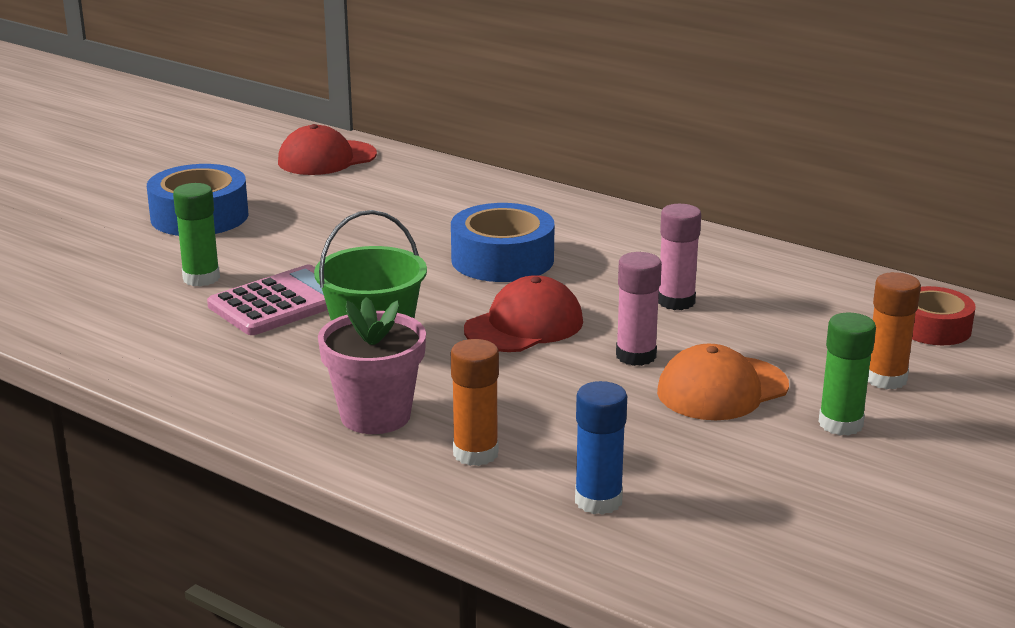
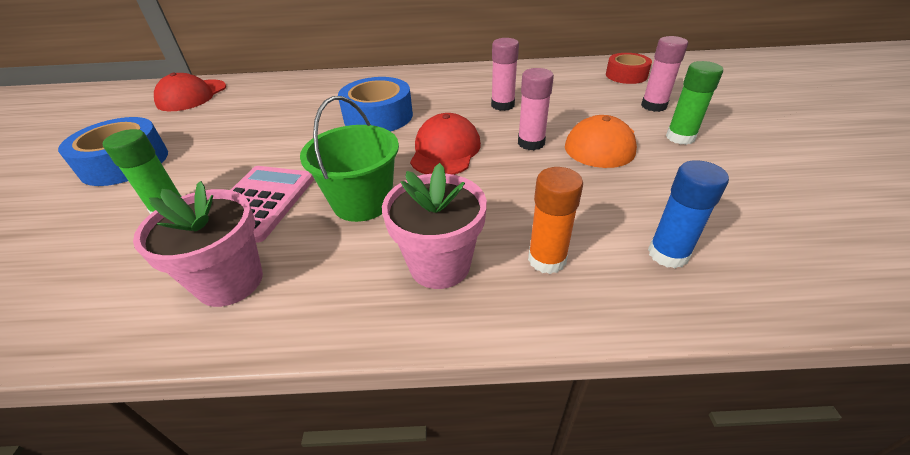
camera: 35 degrees left, 15 degrees up
orange glue stick [868,272,921,389] -> pink glue stick [641,36,688,112]
none -> pink flower pot [133,181,263,307]

